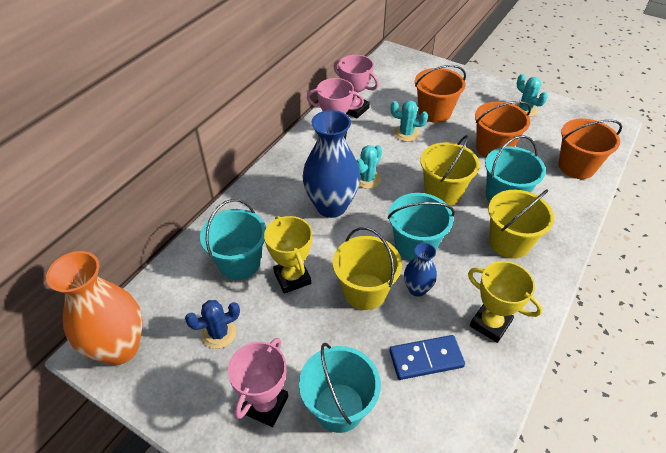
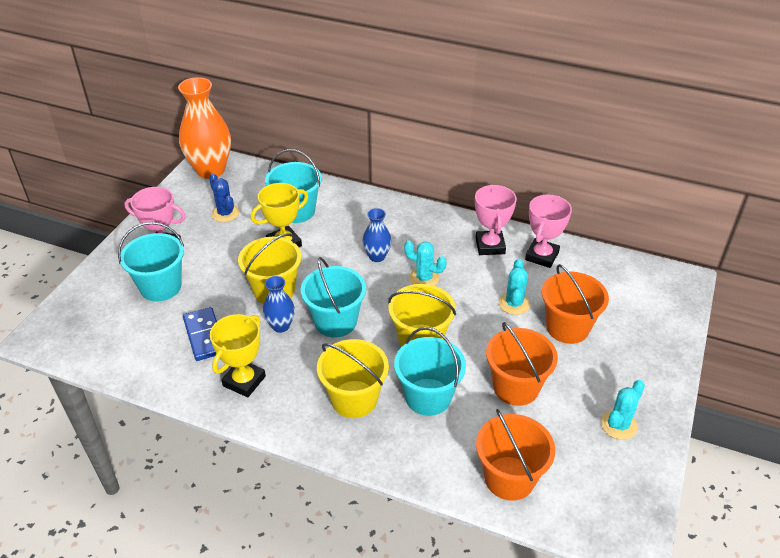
camera: 80 degrees right, 5 degrees down
blue vase [302,110,360,218] -> blue vase [362,208,392,262], size x0.51

